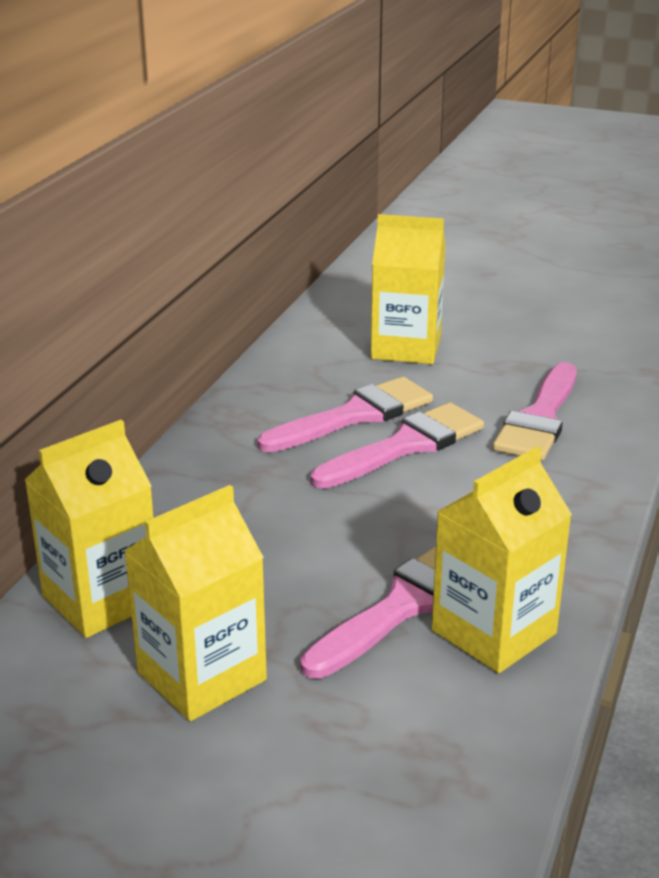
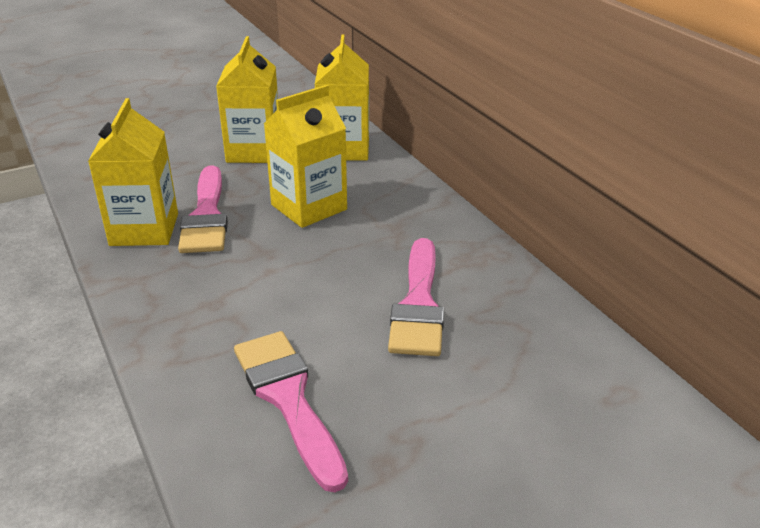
camera: 130 degrees right, 5 degrees up
pink brush [311,402,484,488] -> none
yellow carton [371,214,446,364] -> yellow carton moved to [264,85,347,228]

